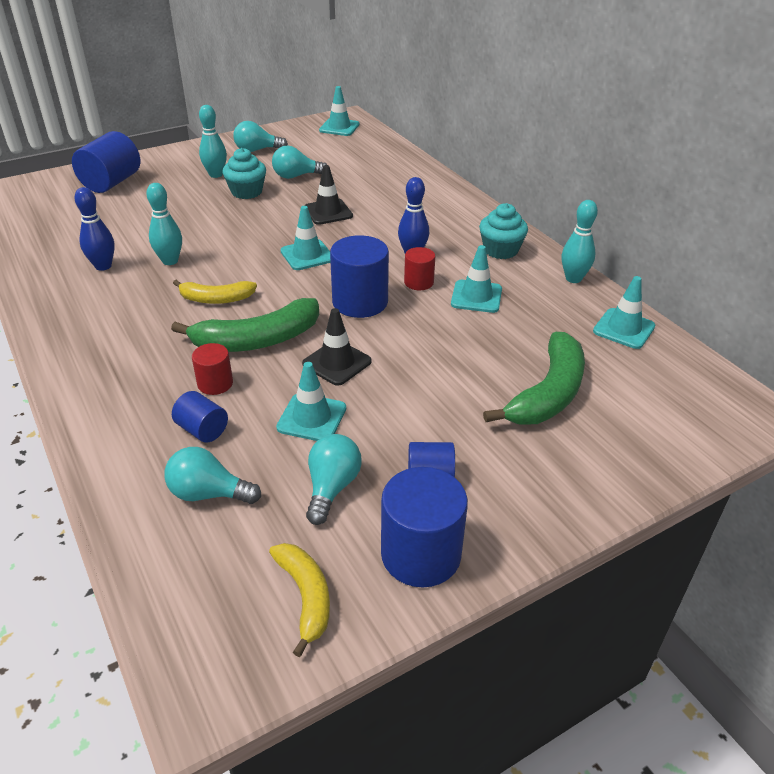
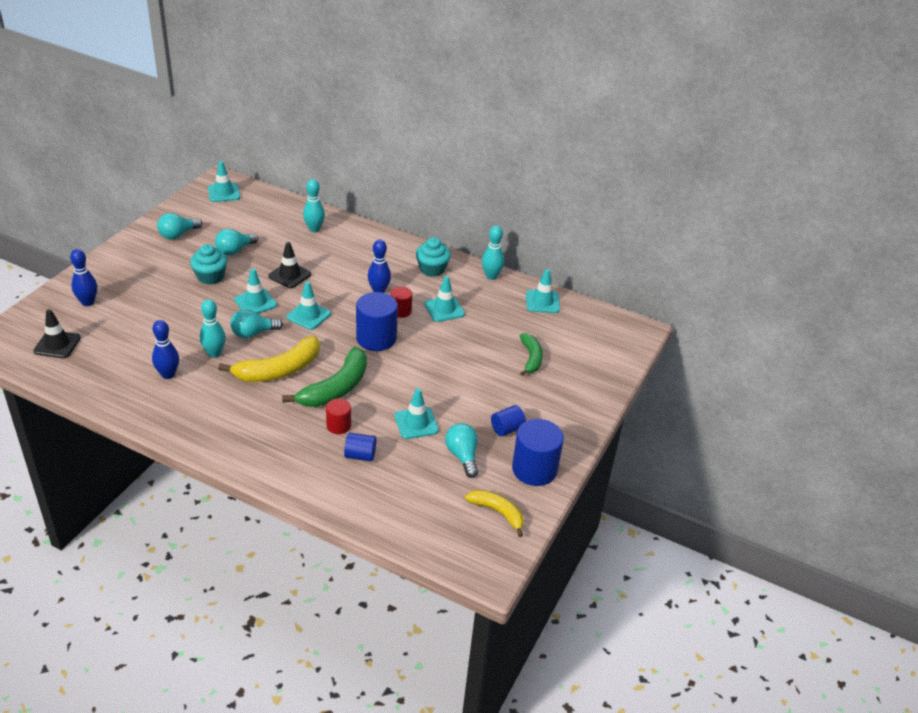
camera: 35 degrees left, 0 degrees up
blue cylinder [72,131,140,193] -> blue bowling pin [70,249,97,306]
turquoise light bulb [165,447,261,504] -> turquoise light bulb moved to [230,309,283,338]
yellow banana [173,280,257,304] -> yellow banana [218,336,320,382], size x1.64
turquoise bowling pin [199,105,227,178] -> turquoise bowling pin moved to [303,179,325,232]
black traffic cone [302,308,372,386] -> black traffic cone moved to [33,309,81,358]
green banana [483,332,585,425] -> green banana [520,333,543,376], size x0.61
none -> turquoise traffic cone [234,268,277,314]

